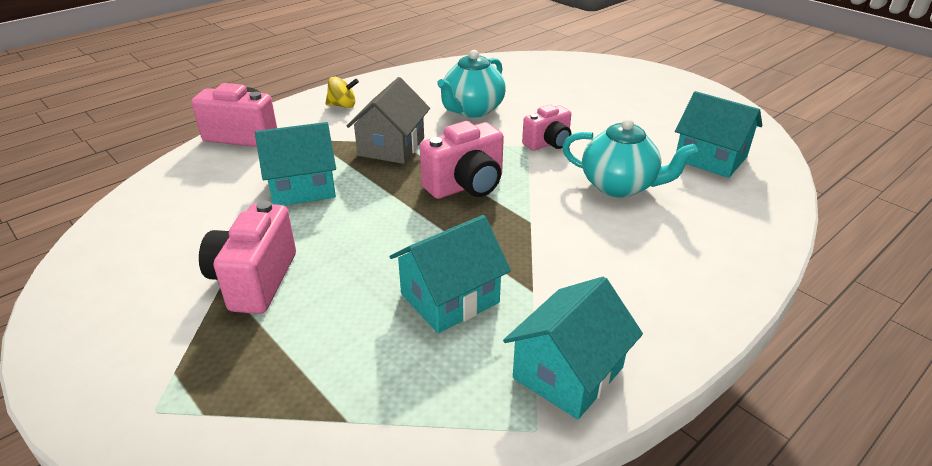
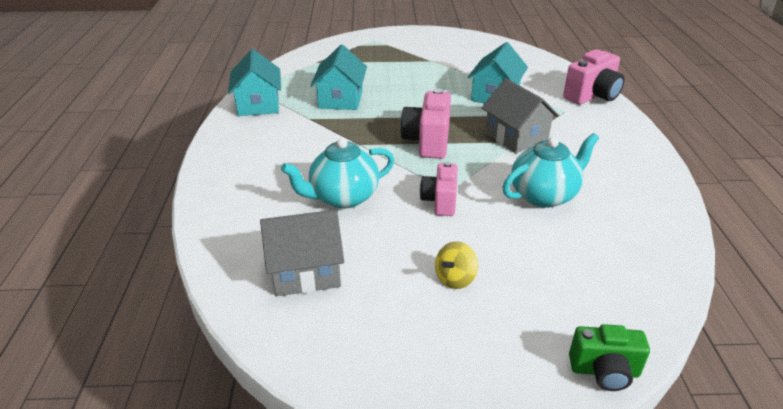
camera: 130 degrees right, 0 degrees up
pink camera [199,201,296,314] -> none
yellow spinning top [325,77,359,108] -> yellow spinning top moved to [435,242,478,289]
turquoise teapot [437,50,506,118] -> turquoise teapot turned 75 degrees clockwise [503,133,599,208]
turquoise house [675,91,762,178] -> grey house [260,210,344,296]
none -> green camera [569,324,650,391]

